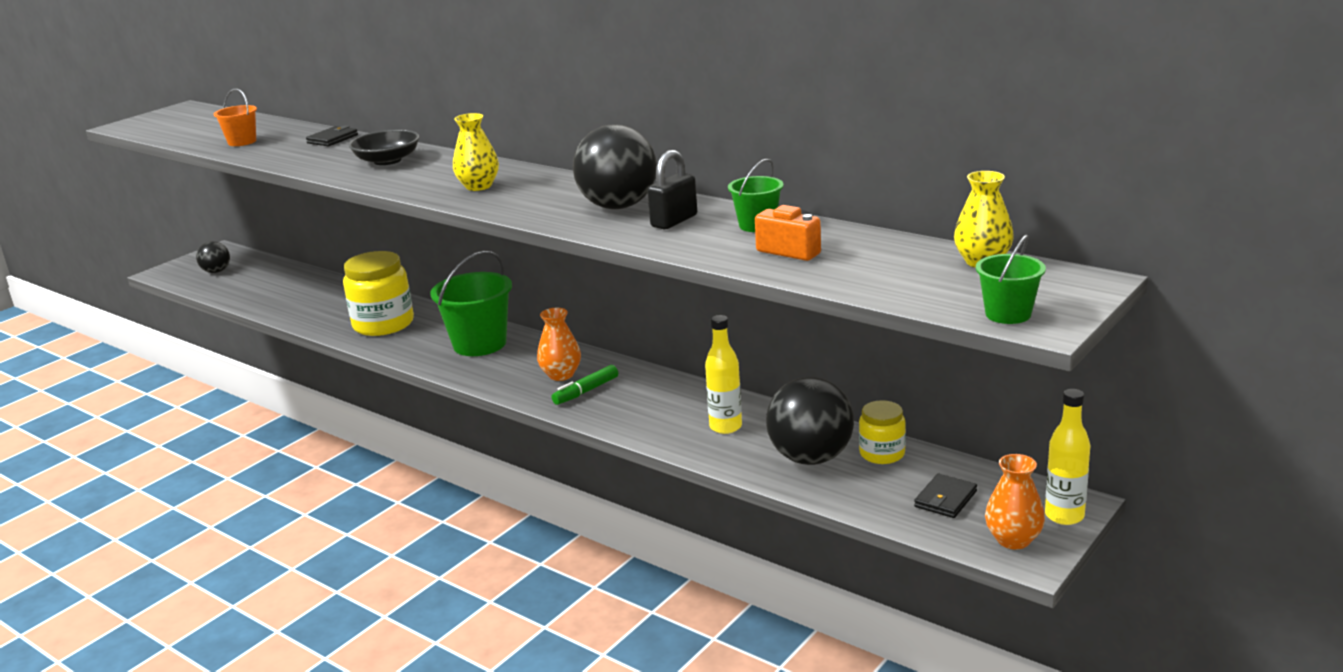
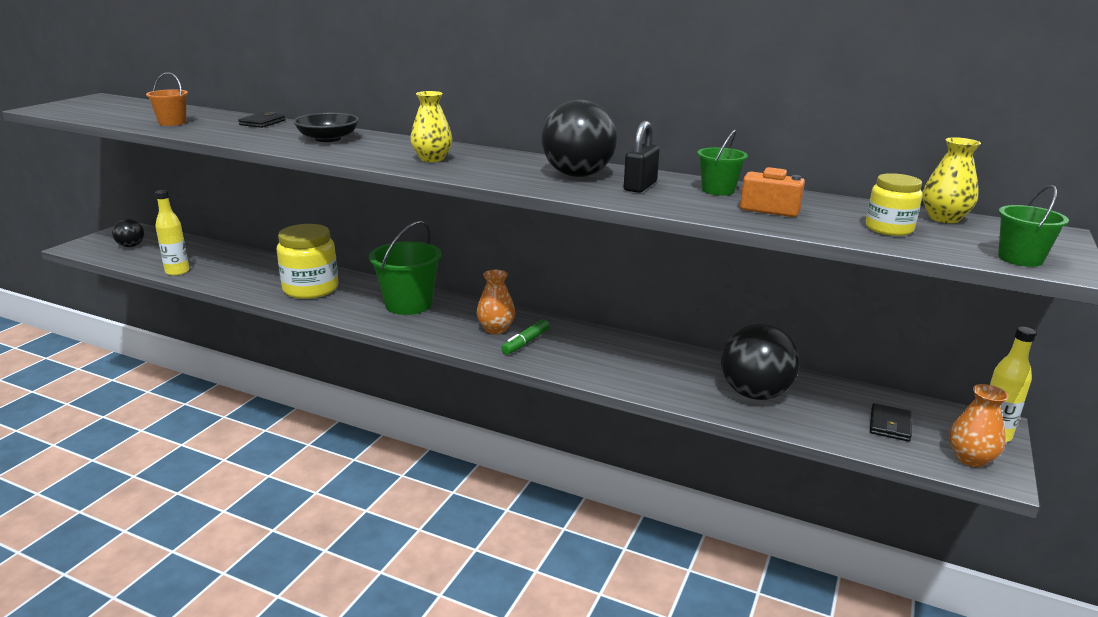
camera: 15 degrees left, 0 degrees up
yellow bottle [705,315,742,434] -> yellow bottle moved to [155,190,190,276]
yellow jar [859,400,906,464] -> yellow jar moved to [866,173,923,236]

